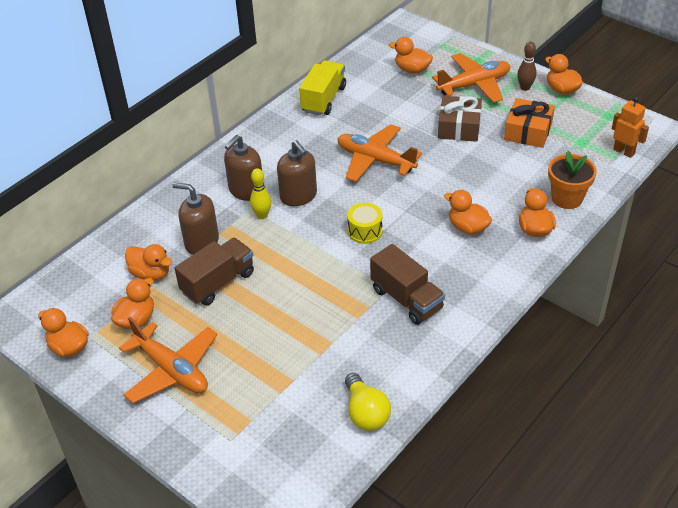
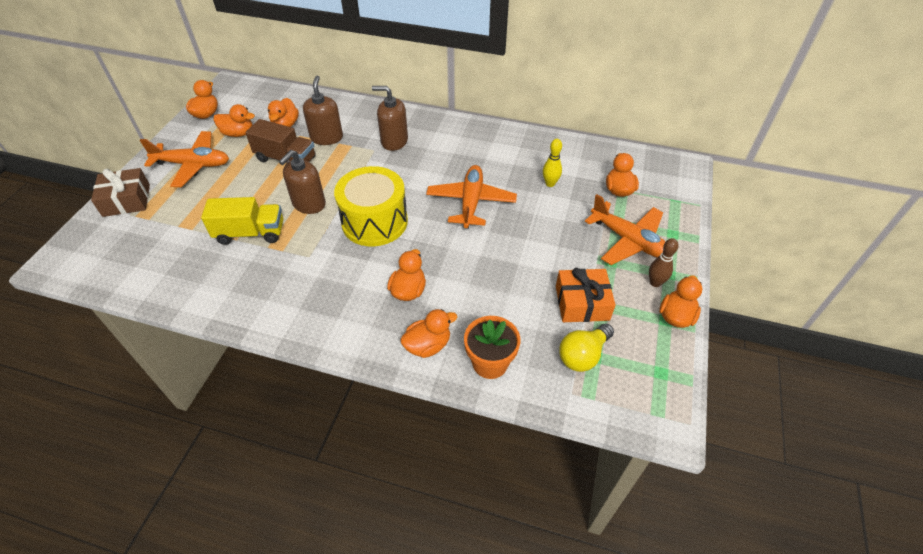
camera: 65 degrees right, 5 degrees up
orange plane [119,317,217,403] -> orange plane turned 105 degrees counterclockwise [140,131,229,187]
yellow bowling pin [250,168,271,219] -> yellow bowling pin moved to [543,139,562,187]
brown soap dispenser [277,140,317,206] -> brown soap dispenser moved to [279,150,326,214]
yellow truck [299,60,346,116] -> yellow truck moved to [201,197,283,245]
yellow light bulb [345,373,391,431] -> yellow light bulb moved to [559,324,614,372]
yellow drum [347,203,382,244] -> yellow drum [334,166,408,246], size x2.05
brown truck [370,244,445,325] -> none
brown gift [438,96,482,142] -> brown gift moved to [91,168,150,217]
orange robot [612,97,649,158] -> none

